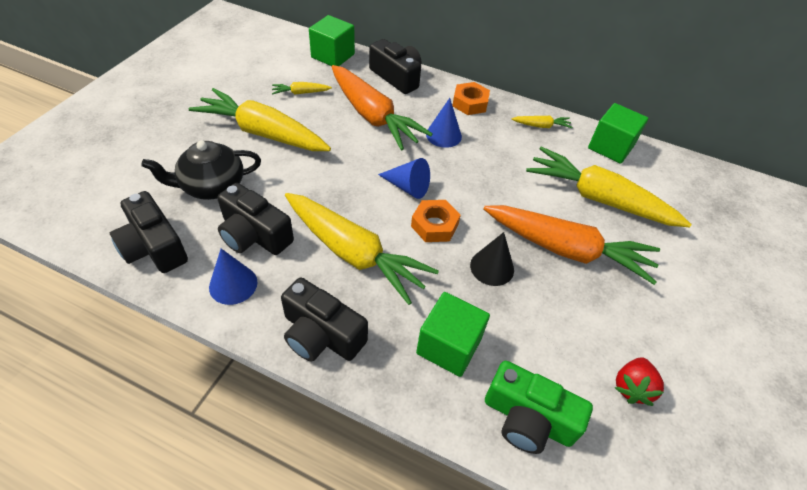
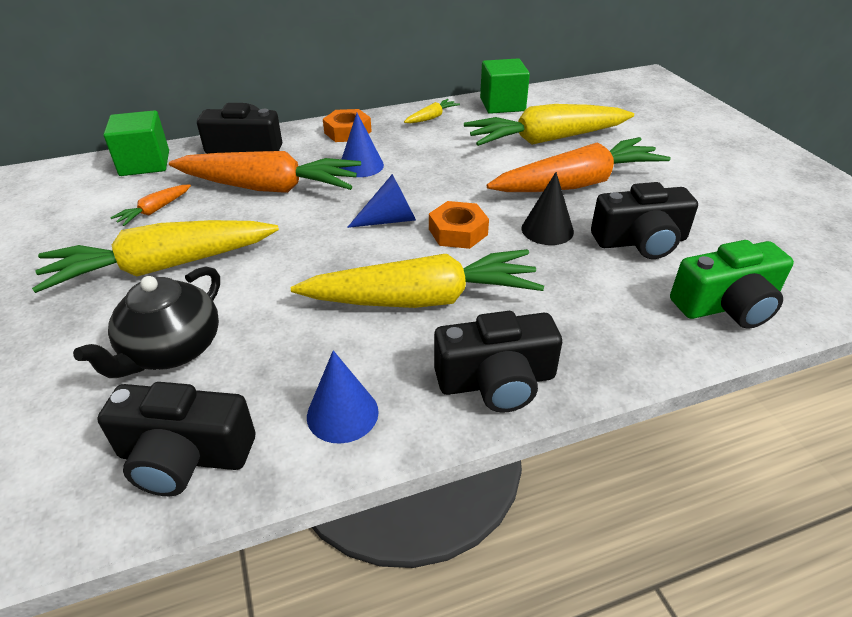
camera: 40 degrees left, 10 degrees down
black camera [217,183,294,255] -> black camera moved to [591,182,698,259]
yellow carrot [272,82,332,95] -> orange carrot [110,184,191,226]
green cube [416,292,490,377] -> none
red strawberry [615,357,664,406] -> none

